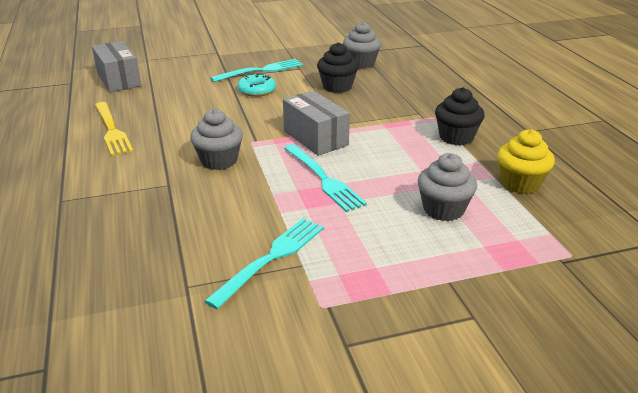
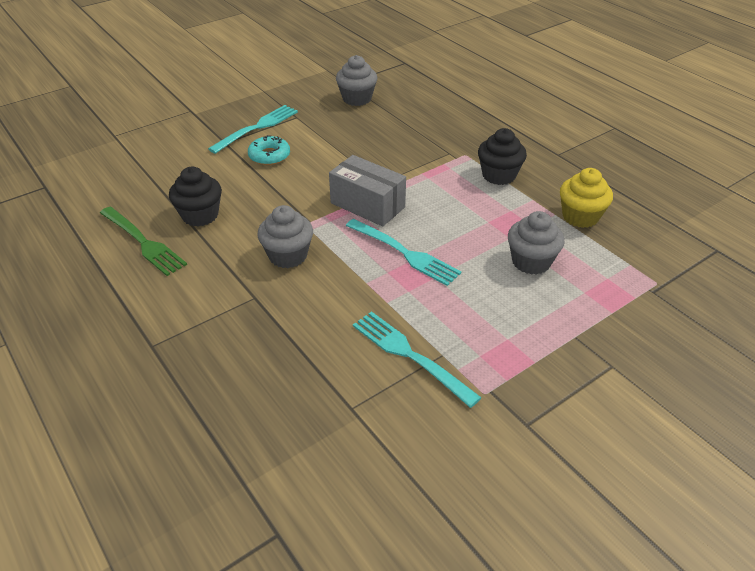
camera: 20 degrees left, 10 degrees up
grey box [92,41,141,92] -> none
yellow fork [95,102,133,156] -> green fork [100,207,187,276]
turquoise fork [205,218,324,309] -> turquoise fork turned 60 degrees counterclockwise [353,311,482,408]
black cupcake [317,42,359,93] -> black cupcake moved to [169,167,222,227]

